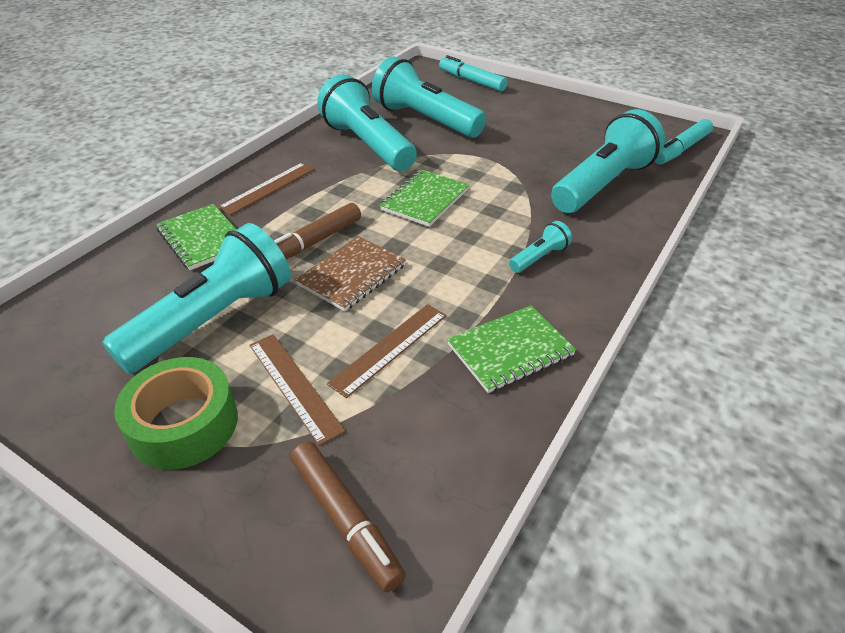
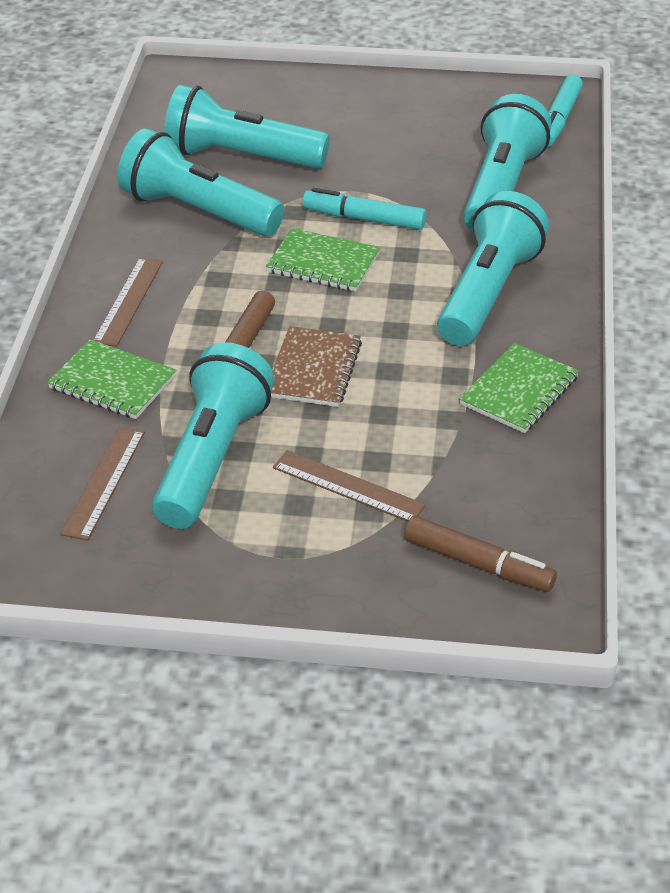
camera: 25 degrees left, 0 degrees up
green tape [114,357,238,470] -> none
brown ruler [327,304,446,398] -> brown ruler moved to [60,427,145,541]
green notebook [380,170,469,227] -> green notebook turned 75 degrees counterclockwise [266,228,380,292]
turquoise marker [439,55,507,91] -> turquoise marker moved to [302,188,426,230]
turquoise flashlight [509,221,572,273] -> turquoise flashlight [437,191,549,346], size x2.28

